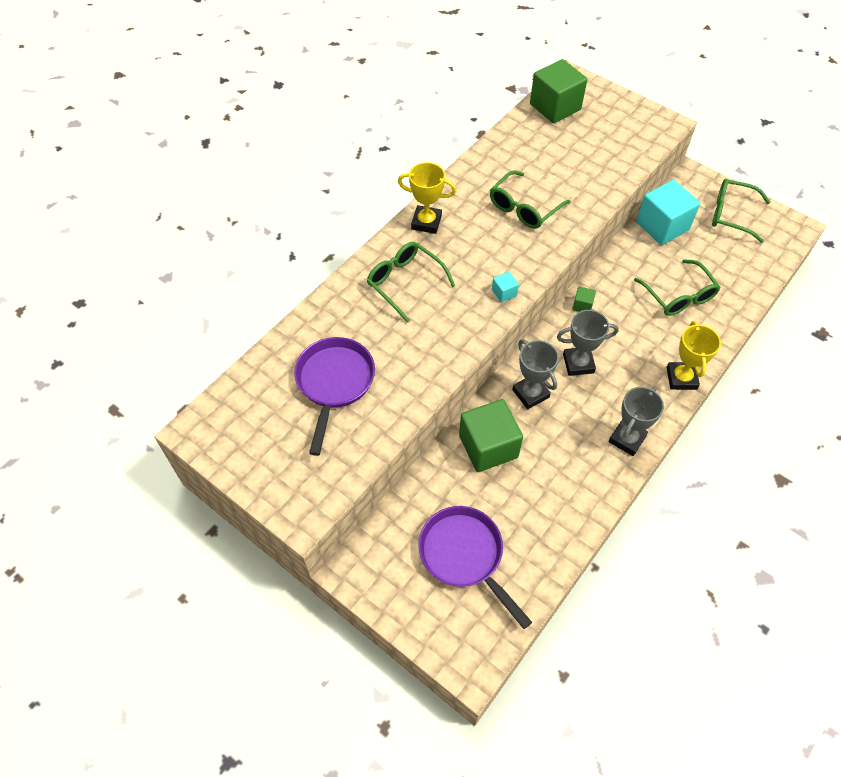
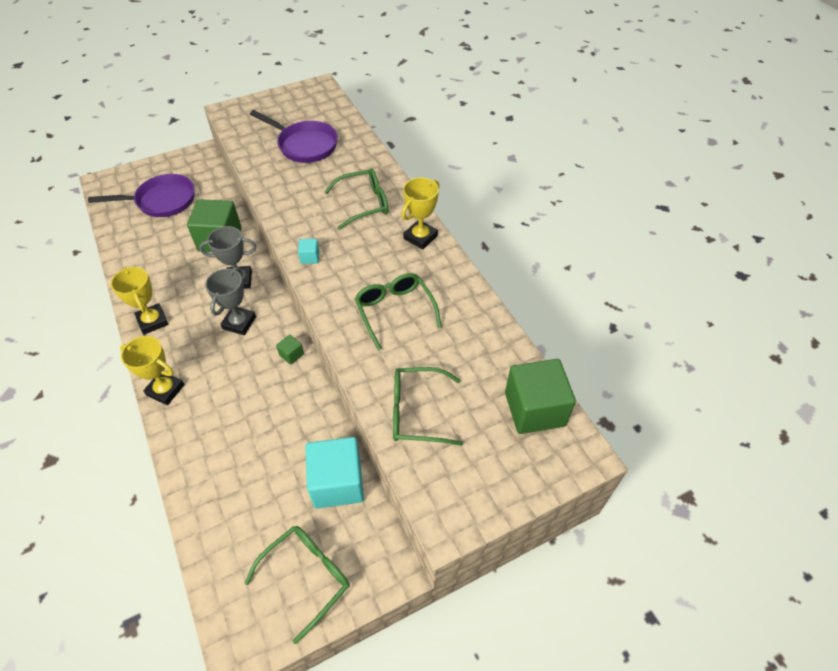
camera: 115 degrees right, 5 degrees down
grey trophy [608,386,664,456] -> yellow trophy [111,267,168,335]
green glasses [634,259,720,316] -> green glasses moved to [393,367,463,446]

